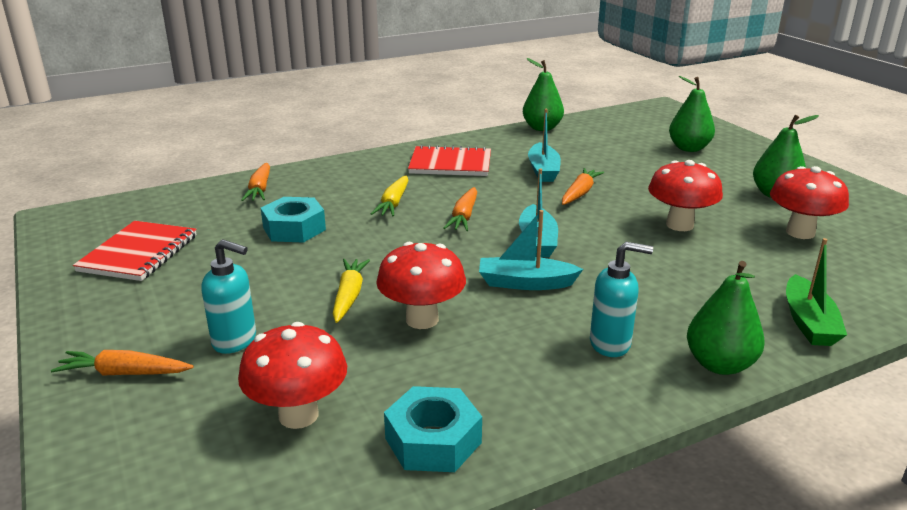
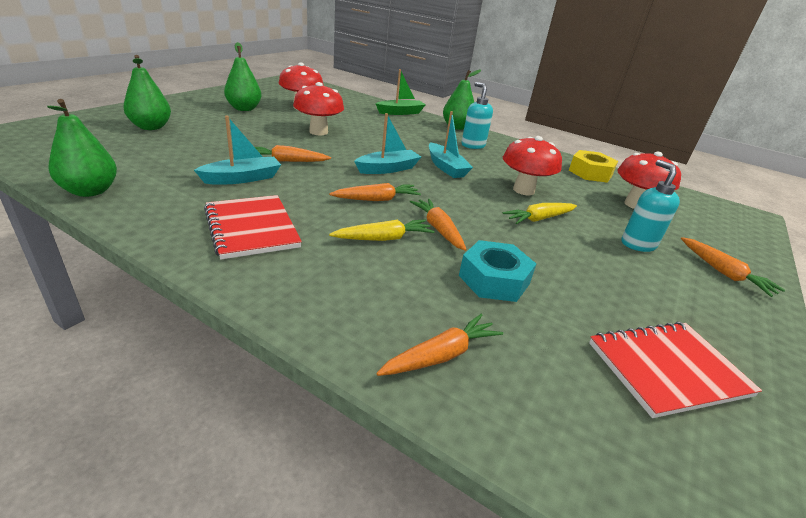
camera: 125 degrees left, 5 degrees up
turquoise nut [384,386,482,472] -> yellow nut [569,150,618,183]
none -> orange carrot [410,199,467,251]

